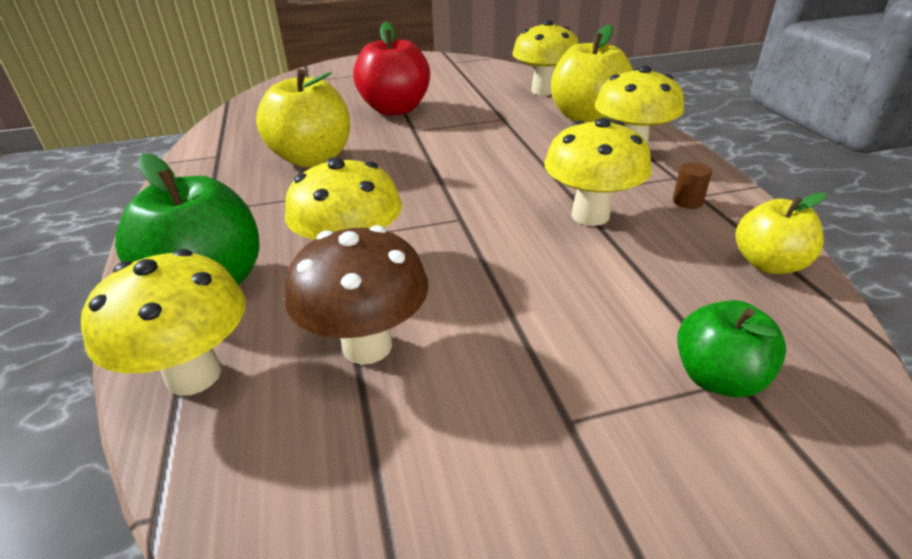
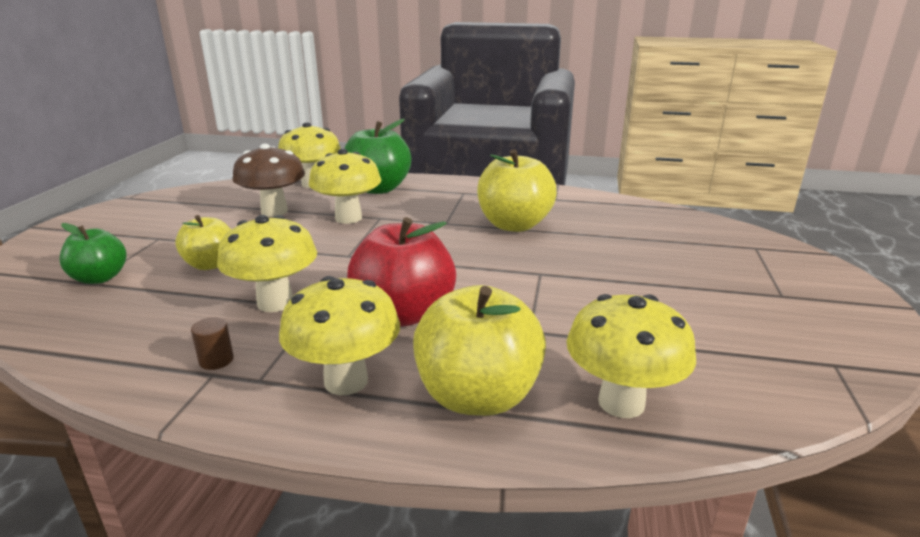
camera: 115 degrees right, 10 degrees down
red apple [353,22,430,116] -> red apple moved to [347,217,456,327]
yellow apple [736,192,826,274] -> yellow apple moved to [175,215,231,270]

